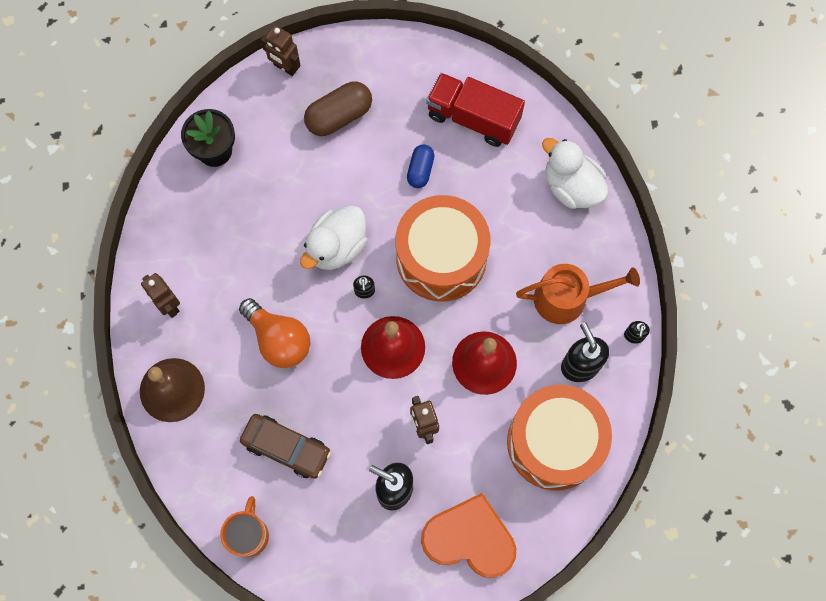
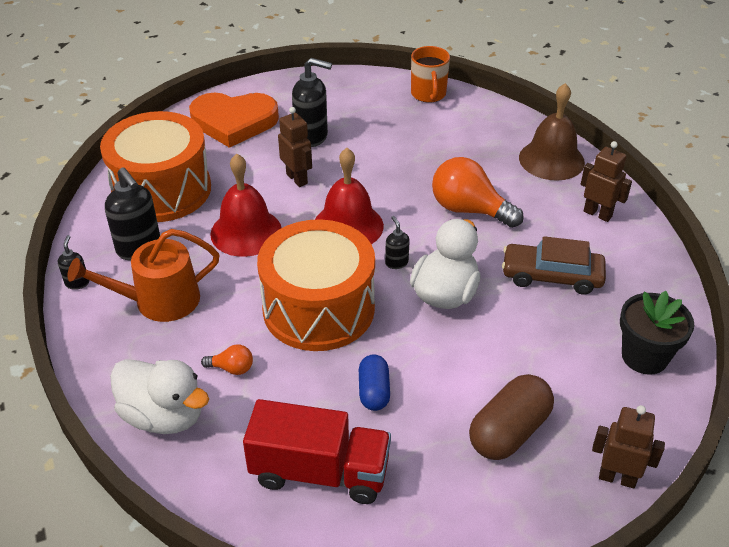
camera: 165 degrees right, 30 degrees down
brown car [240,414,331,479] -> brown car moved to [502,236,606,295]
none -> orange light bulb [201,344,253,375]

